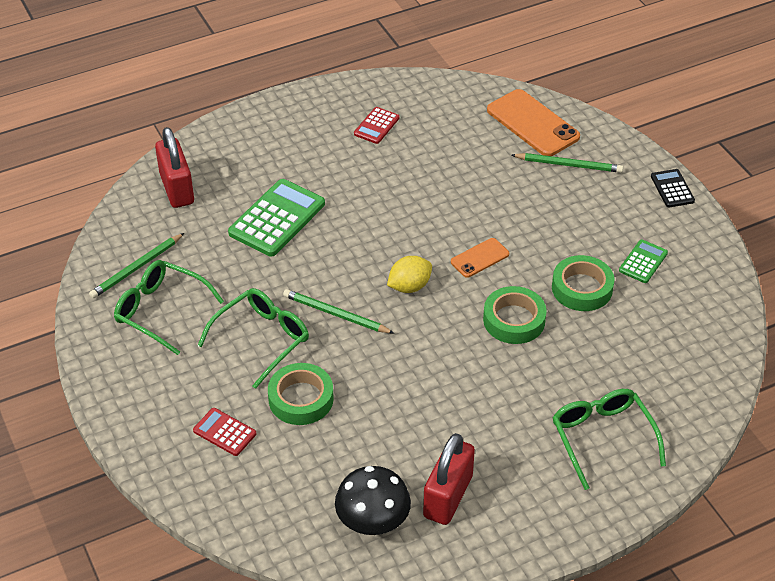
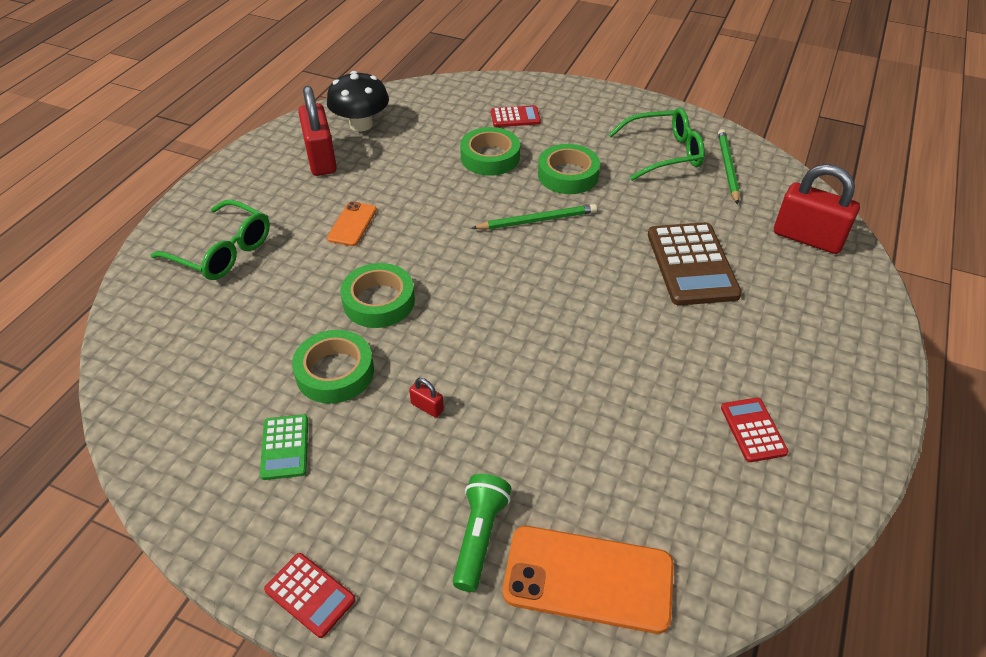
camera: 140 degrees right, 0 degrees up
green glasses [197,288,309,389] -> green tape [538,144,600,194]
green calculator [228,179,325,256] -> brown calculator [648,222,742,306]
yellow lemon [387,256,432,293] -> none
orange phone [451,238,509,278] -> orange phone moved to [327,201,377,246]
green pencil [512,153,623,173] -> green flashlight [453,474,511,592]
black calculator [651,169,695,208] -> red calculator [264,553,356,638]
none -> red padlock [409,378,444,418]

